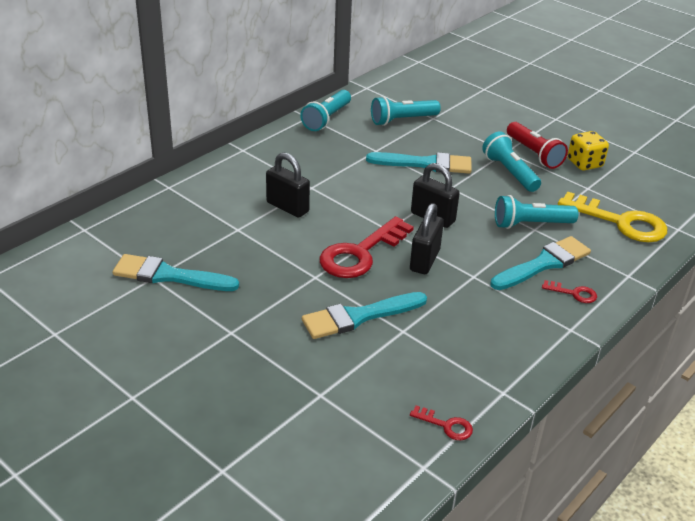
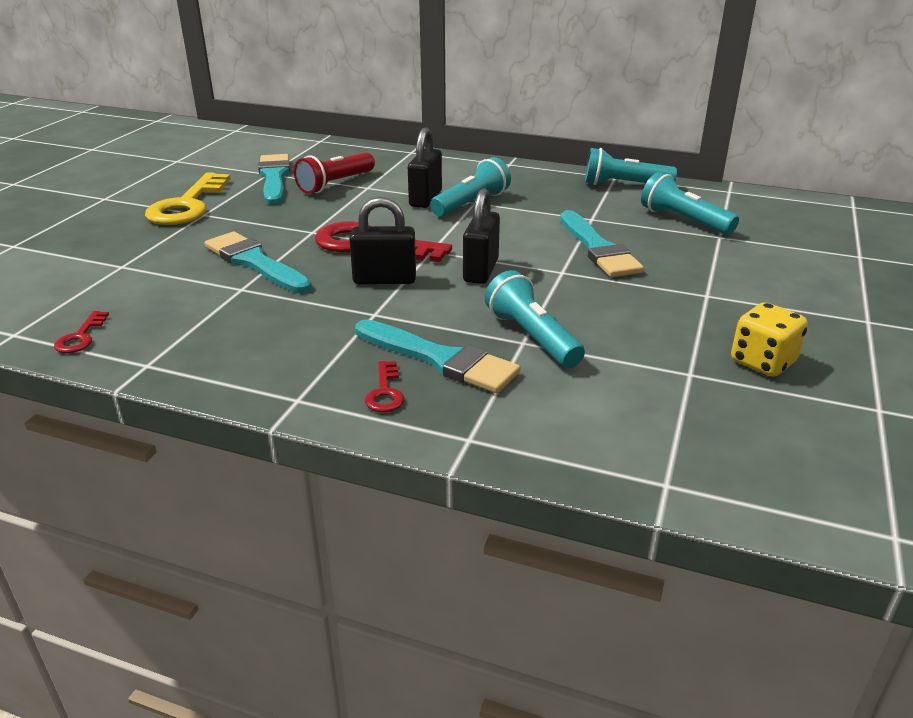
camera: 70 degrees right, 5 degrees down
turquoise flashlight [482,131,541,192] -> turquoise flashlight moved to [430,157,511,217]
red flashlight [507,122,568,169] -> red flashlight moved to [294,152,375,194]
yellow key [558,191,667,242] -> yellow key moved to [145,172,231,225]

